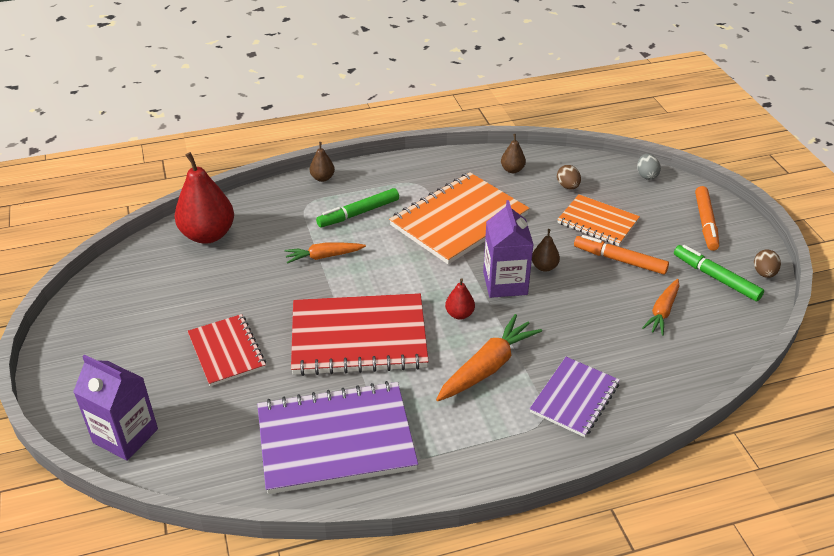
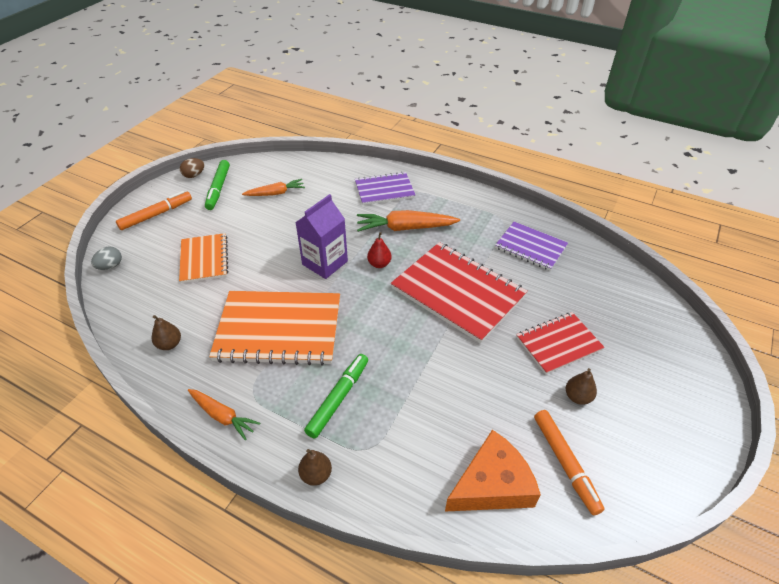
camera: 135 degrees left, 5 degrees up
purple carton [73,354,158,461] -> none
red pear [175,152,234,244] -> orange cheese [445,430,541,512]
red notebook [188,314,266,386] -> red notebook turned 45 degrees clockwise [516,312,605,374]
purple notebook [257,381,418,494] -> purple notebook [495,222,568,271], size x0.59
orange carrot [285,243,366,264] -> orange carrot moved to [188,389,260,441]
green marker [316,188,399,227] -> green marker turned 75 degrees counterclockwise [304,354,368,439]
brown pear [532,229,560,272] -> brown pear moved to [566,368,597,405]
brown egg [557,165,581,190] -> none
orange marker [574,235,669,275] -> orange marker moved to [534,410,605,515]

